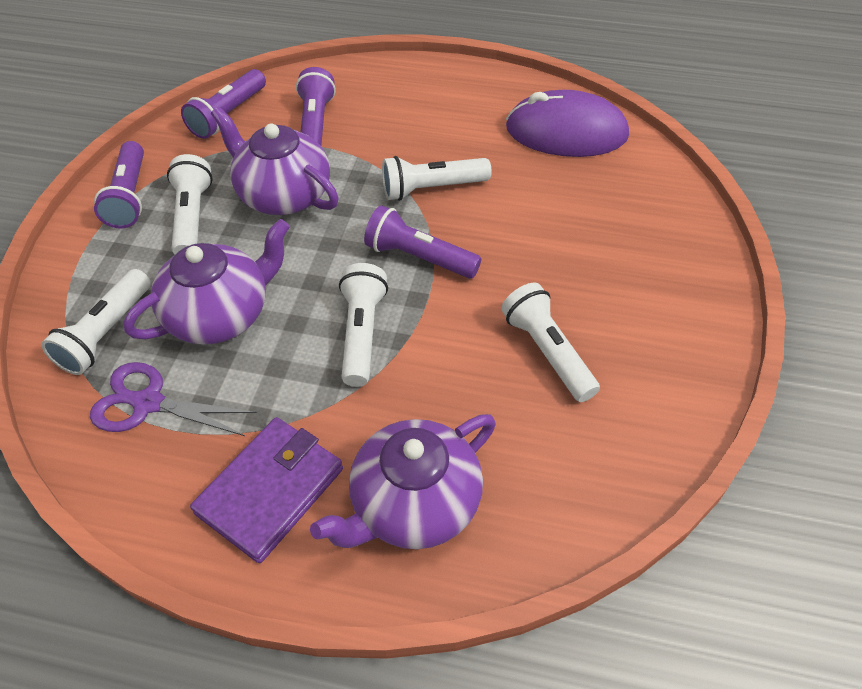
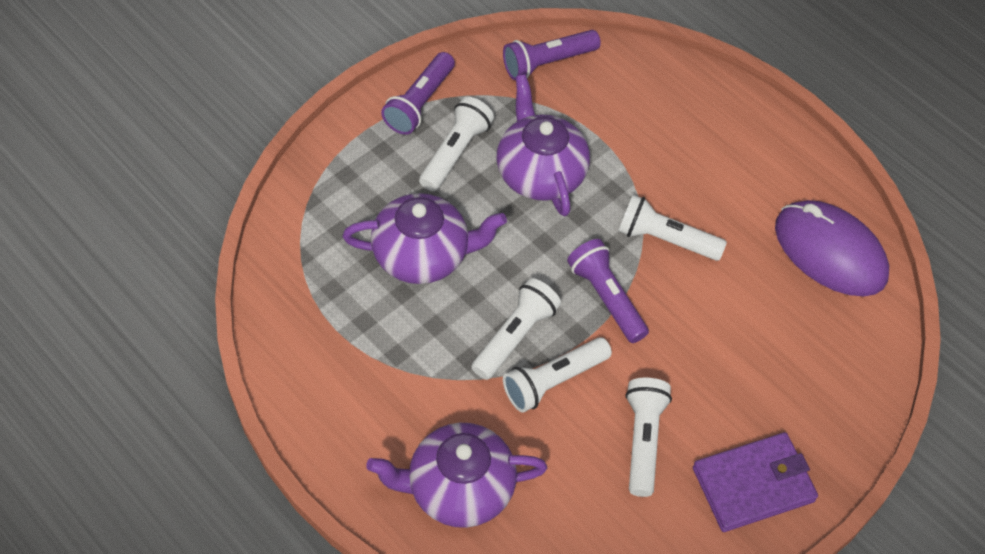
camera: 30 degrees right, 5 degrees up
white flashlight [41,269,151,375] -> white flashlight moved to [503,337,612,412]
purple scissors [90,362,257,436] -> none
purple wallet [190,417,343,563] -> purple wallet moved to [693,432,818,532]
purple flashlight [296,67,336,146] -> none

